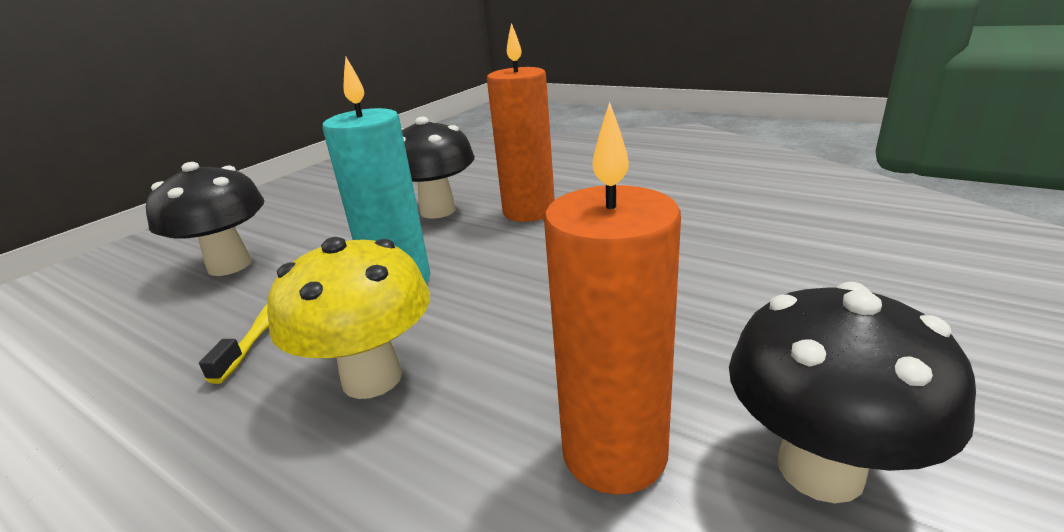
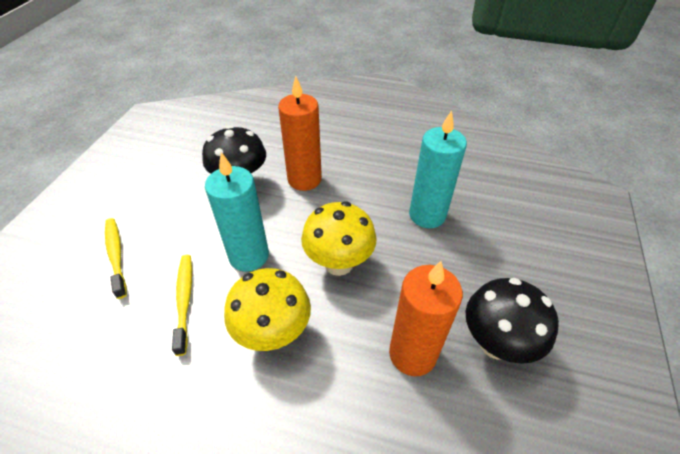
camera: 20 degrees left, 20 degrees up
black mushroom [146,162,264,276] -> yellow toothbrush [105,218,127,299]
none -> yellow mushroom [301,201,377,276]
none -> turquoise candle [409,110,467,228]

